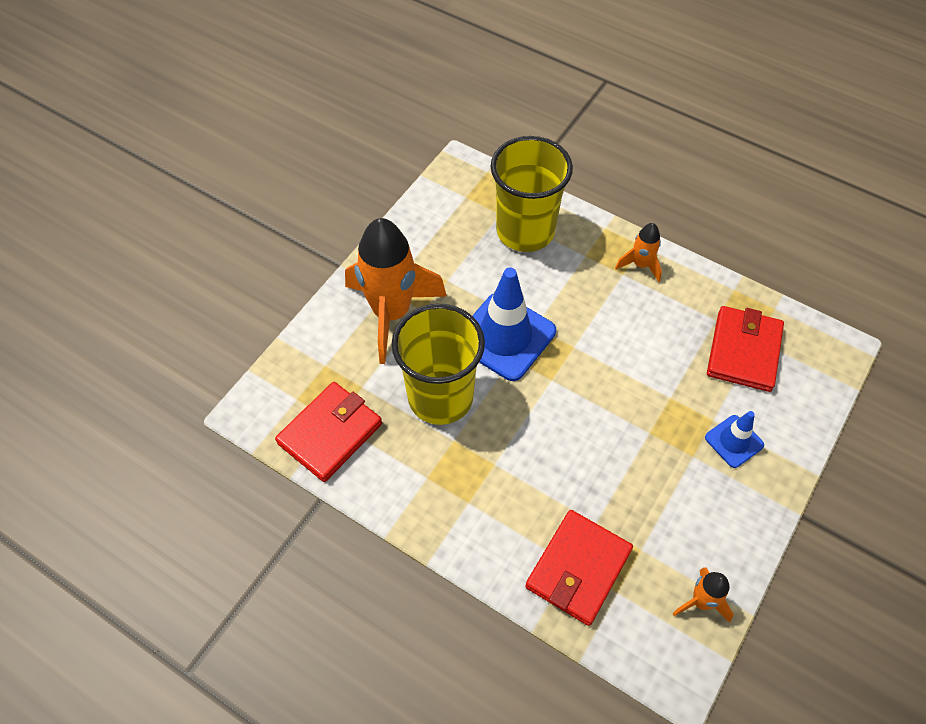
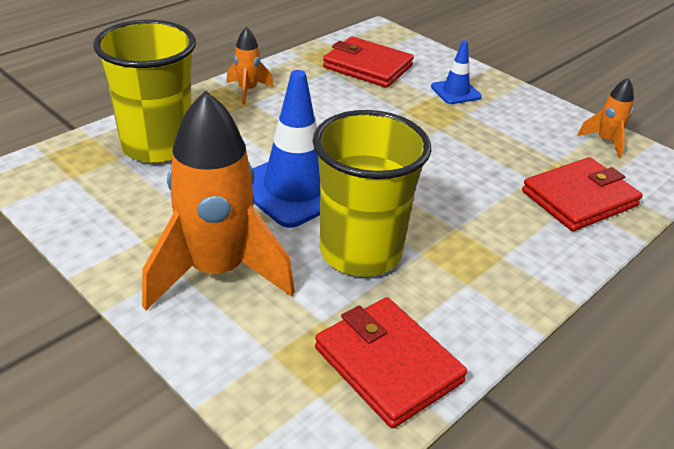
camera: 80 degrees left, 20 degrees down
red wallet [525,510,633,626] -> red wallet turned 75 degrees counterclockwise [522,157,643,231]

